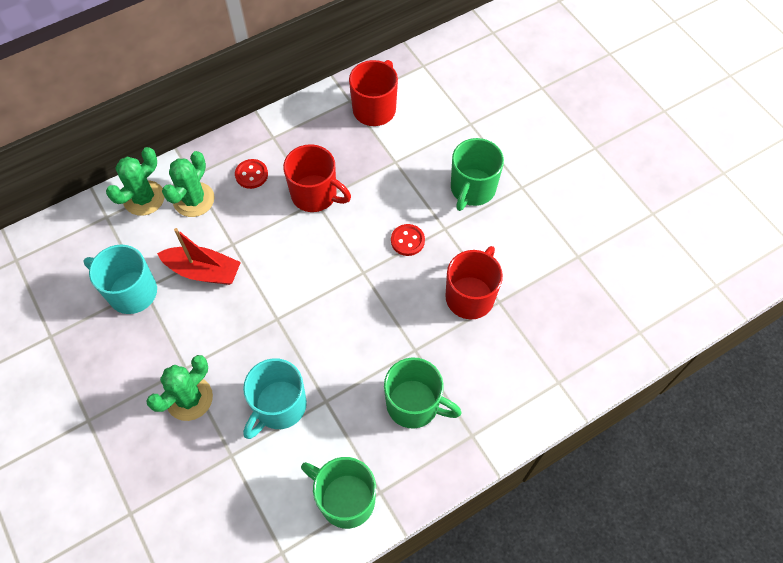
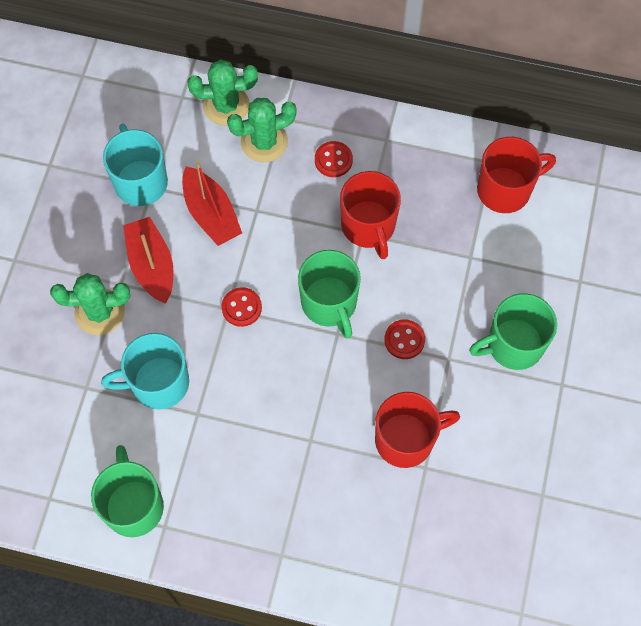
camera: 45 degrees right, 5 degrees up
green mug [384,357,462,429] -> green mug moved to [298,250,361,339]
none -> red boat [123,217,174,304]
none -> red button [221,287,262,327]

